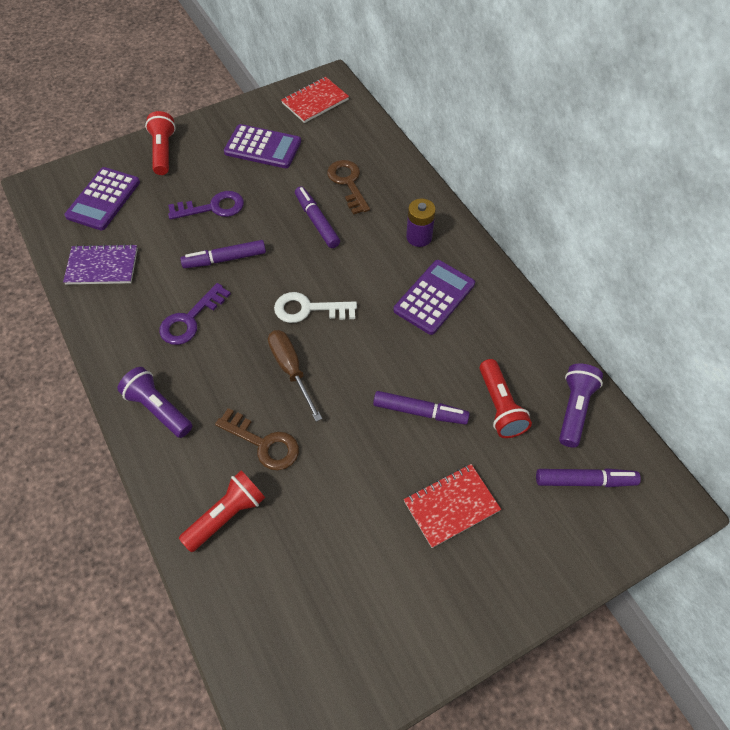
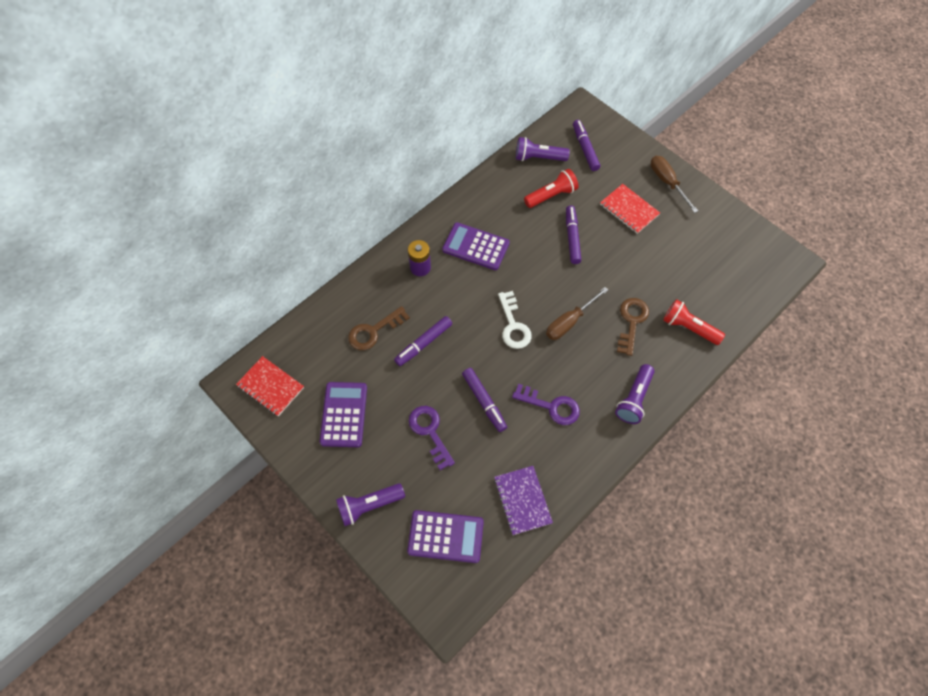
camera: 105 degrees left, 5 degrees up
red flashlight [145,111,176,175] -> purple flashlight [336,483,405,526]
none -> brown screwdriver [651,156,698,213]

